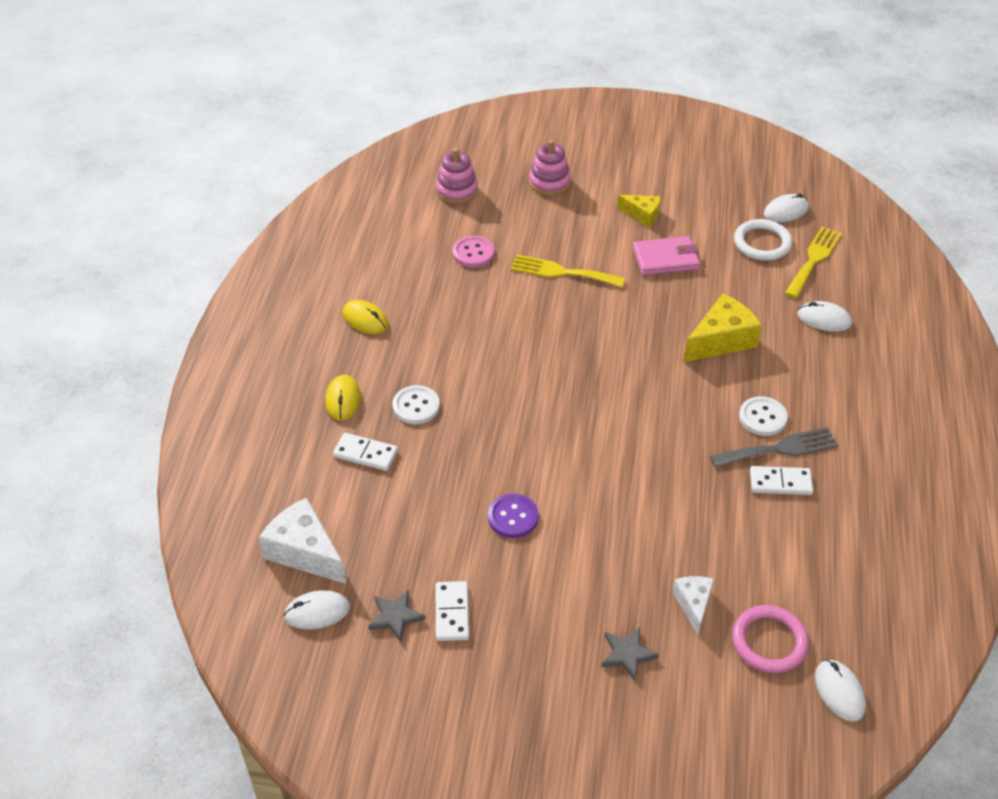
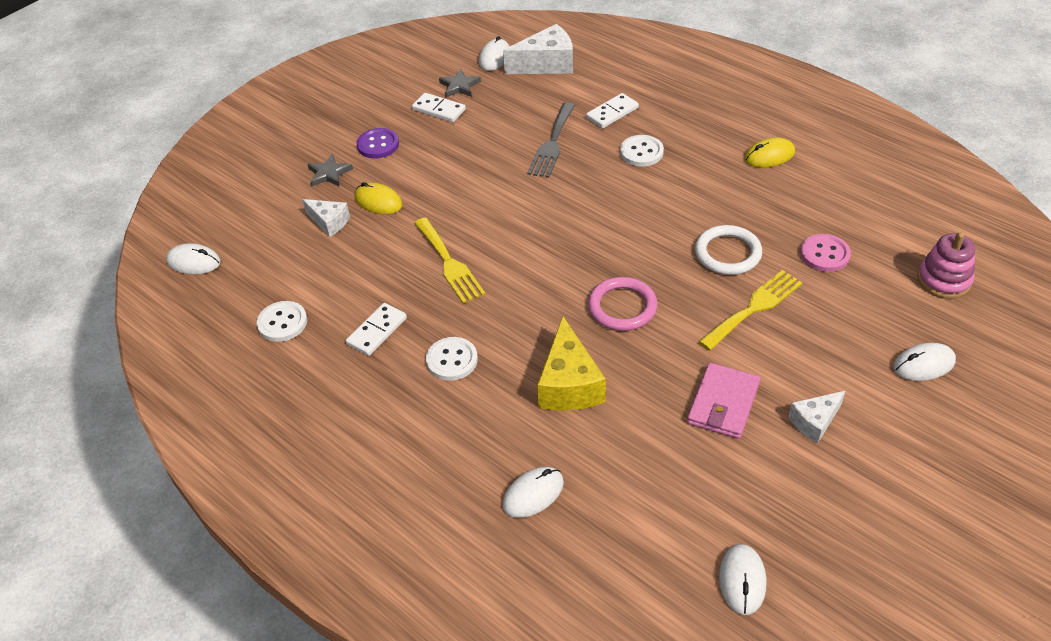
camera: 125 degrees right, 0 degrees up
yellow mouse [325,375,361,421] -> yellow mouse moved to [355,182,402,214]
purple button [488,493,539,538] -> purple button moved to [357,128,399,159]
pink stacking toy [529,140,571,196] -> white mouse [893,343,956,381]
yellow cheese [617,195,661,227] -> white cheese [788,391,845,444]
grey fork [710,427,838,468] -> grey fork moved to [528,102,575,178]
pink ring [732,605,809,673] -> pink ring moved to [588,277,658,331]
white ring [734,219,792,261] -> white ring moved to [695,225,762,275]
yellow fork [785,227,842,298] -> yellow fork moved to [414,217,485,304]
none -> white button [257,301,307,342]

